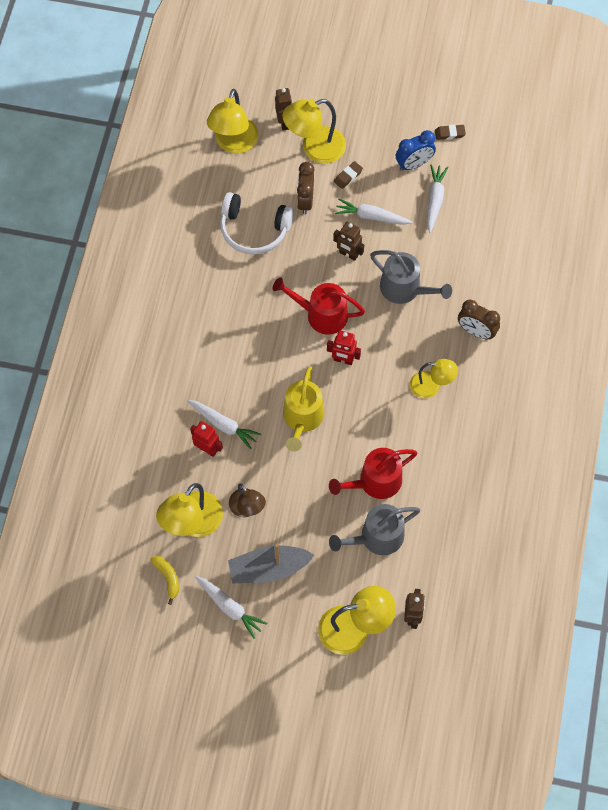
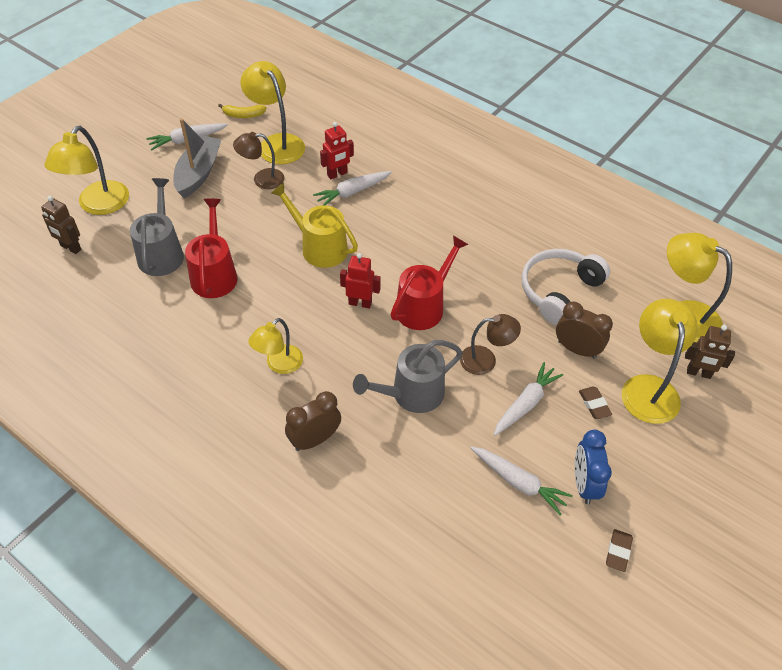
camera: 115 degrees right, 15 degrees down
red robot [327,330,361,365] -> red robot turned 60 degrees clockwise [340,253,381,308]
brown robot [333,222,364,261] -> brown lamp [460,314,521,375]

